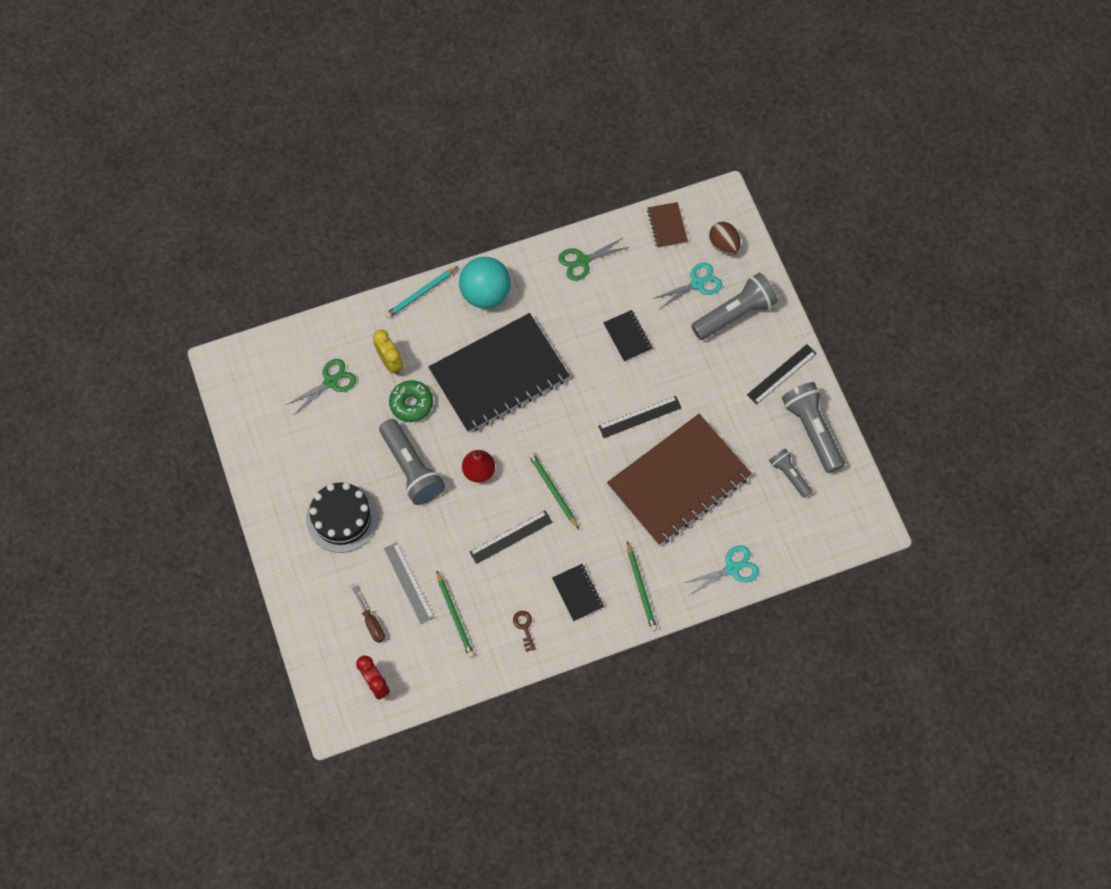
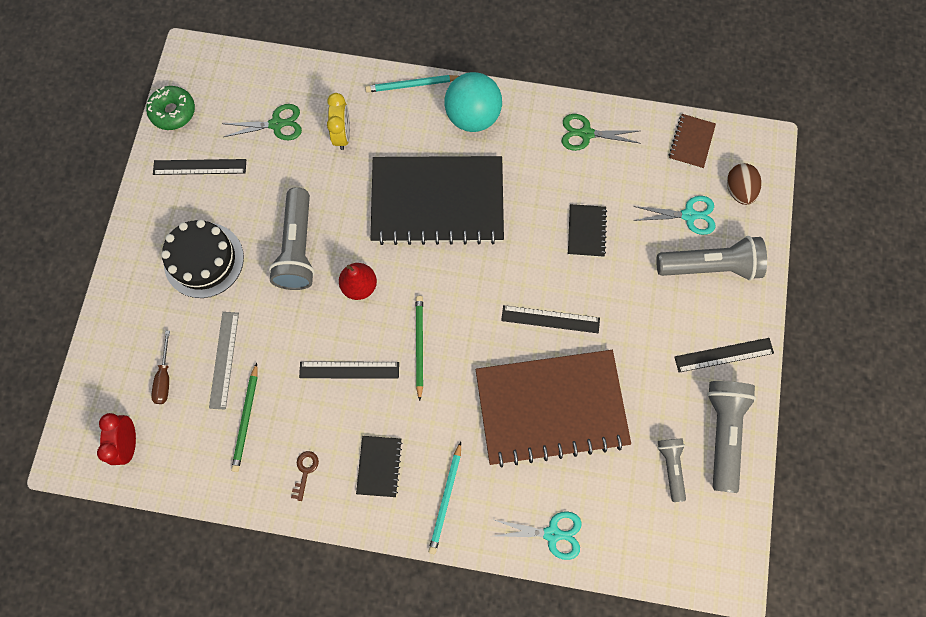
camera: 30 degrees right, 5 degrees up
green donut [389,380,433,422] -> green donut moved to [146,86,195,130]
green pencil [627,541,657,631] -> turquoise pencil [428,442,461,554]
none -> black ruler [153,159,246,175]

